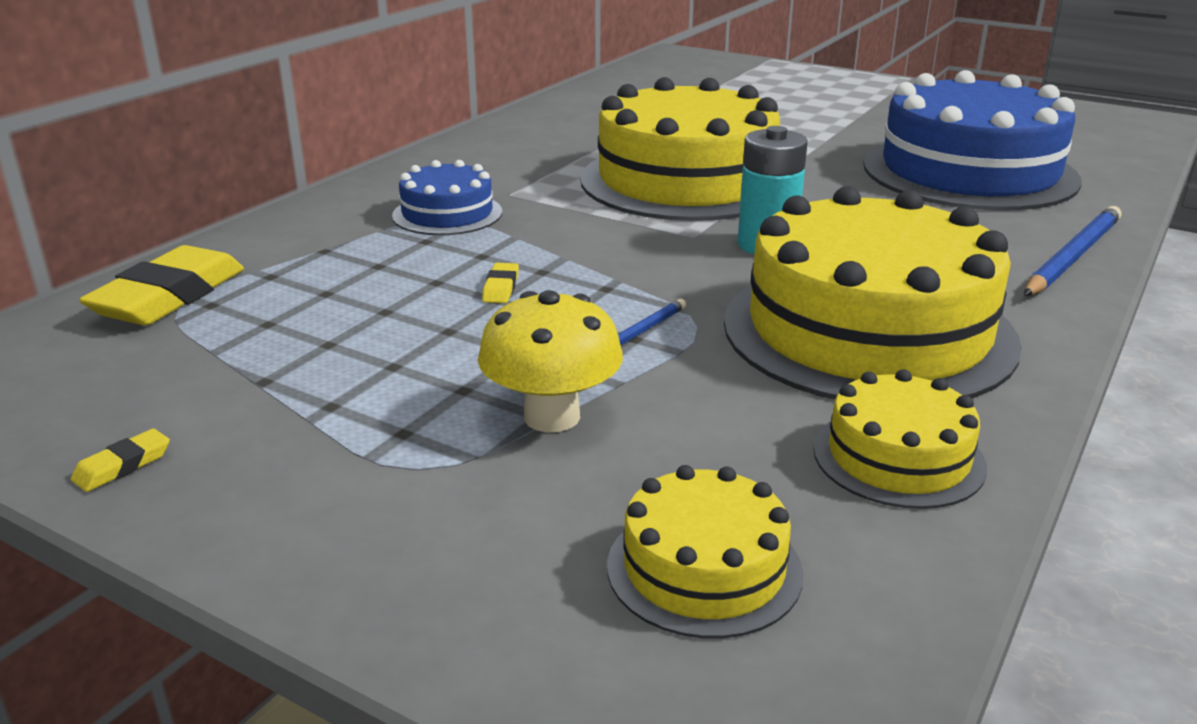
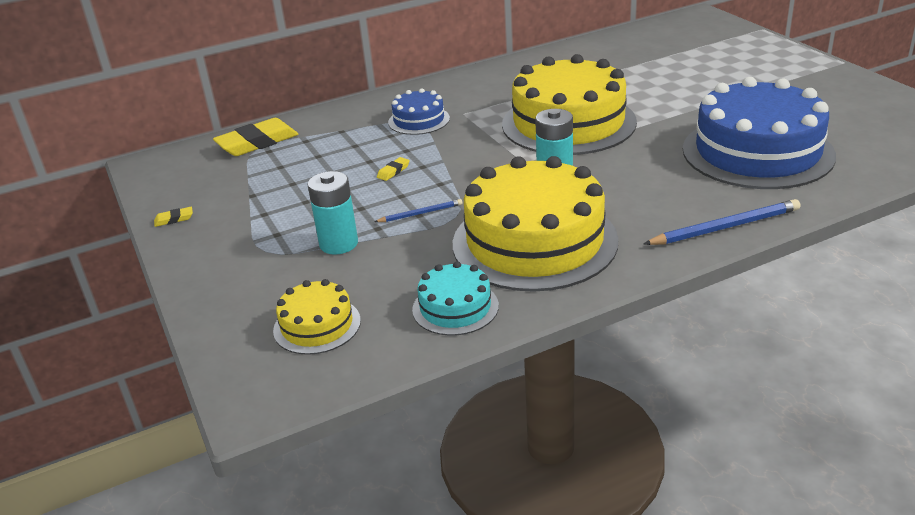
camera: 35 degrees right, 5 degrees up
yellow mushroom [478,290,623,432] -> turquoise battery [308,171,358,255]
yellow cake [813,369,987,509] -> turquoise cake [412,261,499,336]

